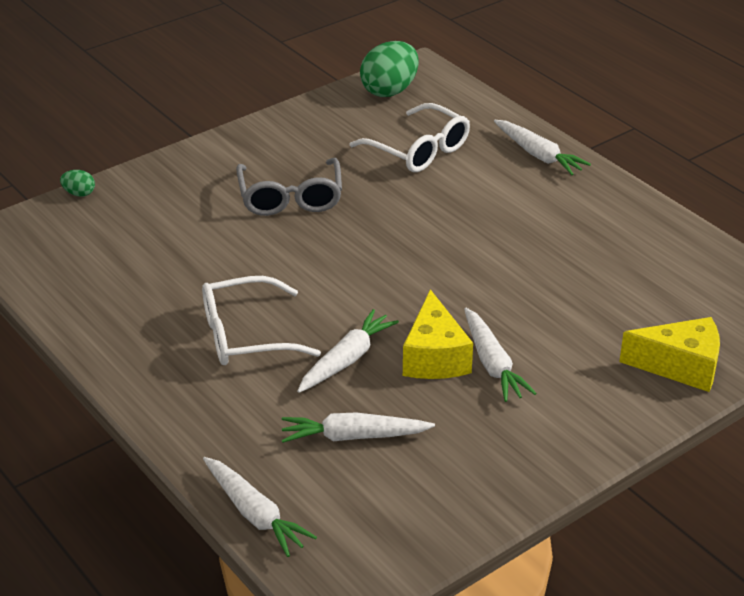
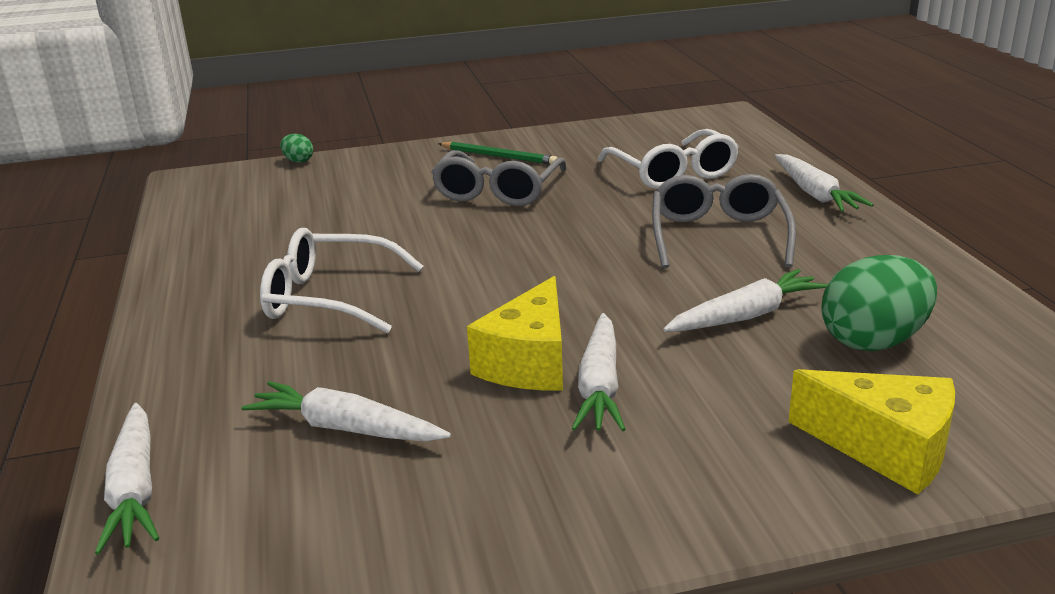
camera: 25 degrees right, 10 degrees down
white carrot [297,309,399,393] -> white carrot moved to [663,269,828,332]
green egg [360,41,419,97] -> green egg moved to [821,255,937,351]
none -> green pencil [438,142,558,165]
none -> grey glasses [652,174,796,268]

